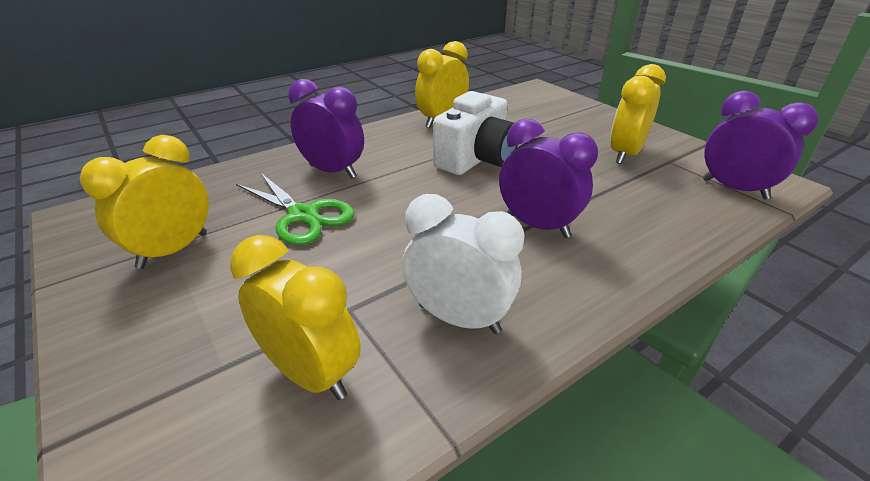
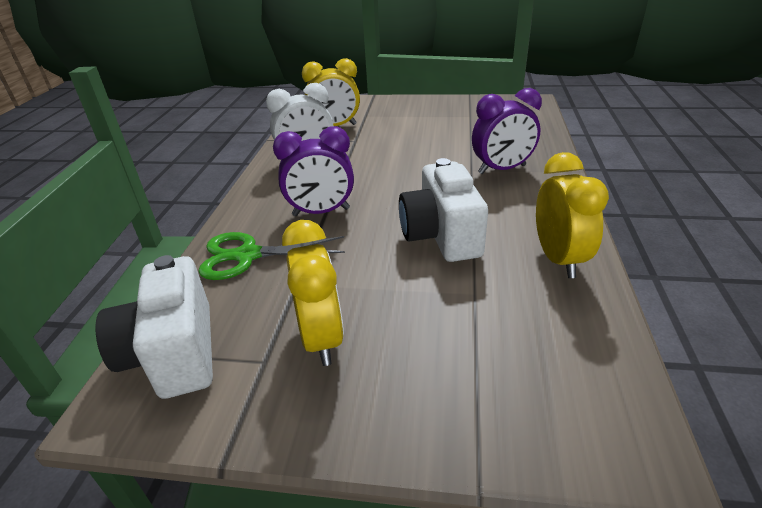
camera: 135 degrees right, 0 degrees up
yellow clock [80,135,209,269] -> none
green scissors [236,172,354,245] -> green scissors moved to [198,232,345,280]
purple clock [702,91,818,199] -> white camera [96,255,213,399]

